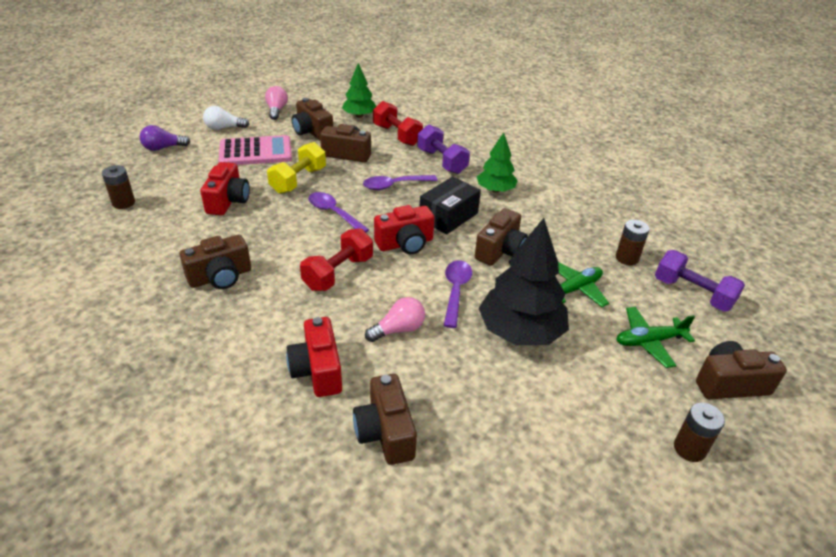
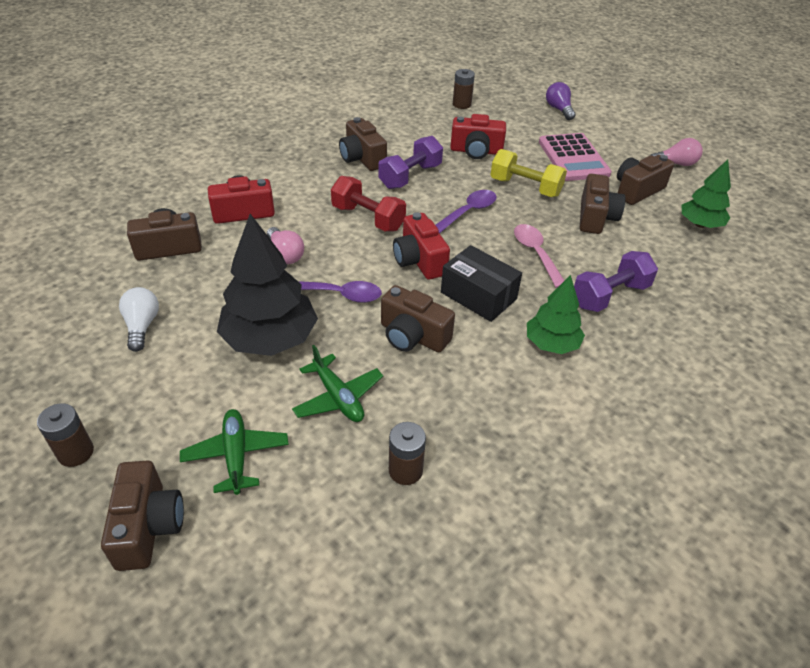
camera: 90 degrees right, 5 degrees up
white light bulb [203,106,249,130] -> white light bulb moved to [119,287,159,352]
purple spoon [363,175,438,190] -> pink spoon [514,224,564,288]
red dumbbell [373,101,423,146] -> none
purple dumbbell [655,250,745,312] -> purple dumbbell moved to [378,136,443,189]

